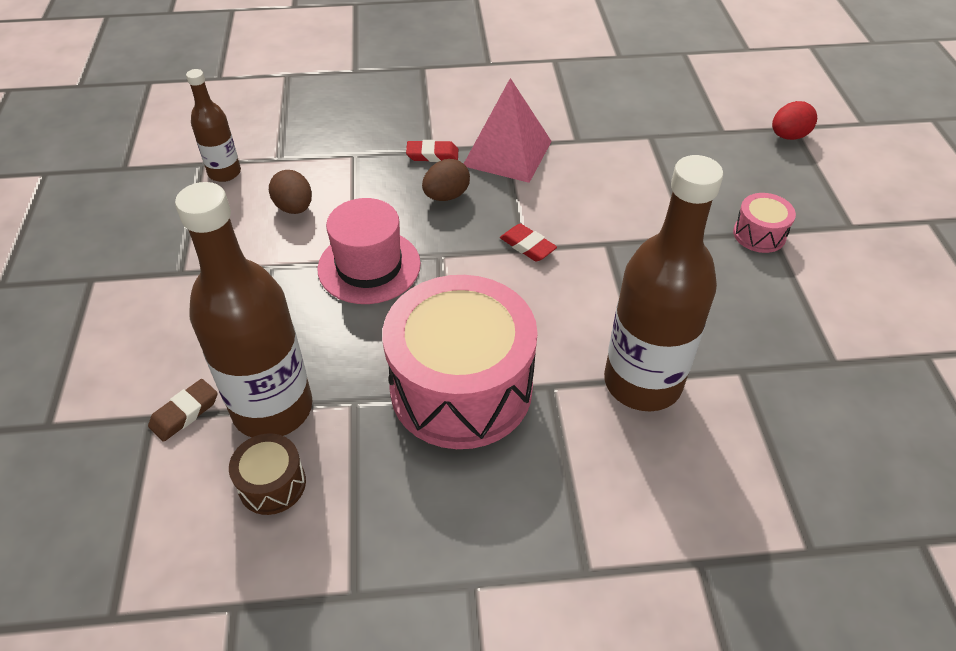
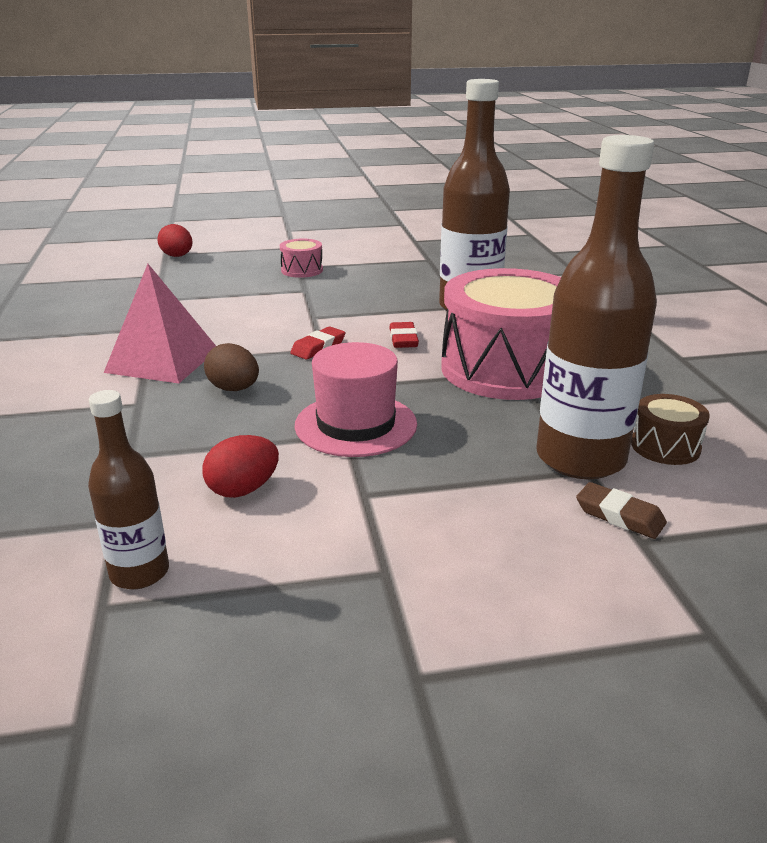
camera: 95 degrees left, 20 degrees down
brown egg [269,170,312,214] -> red egg [202,435,279,498]
red eraser [406,140,458,162] -> red eraser moved to [389,322,419,348]

